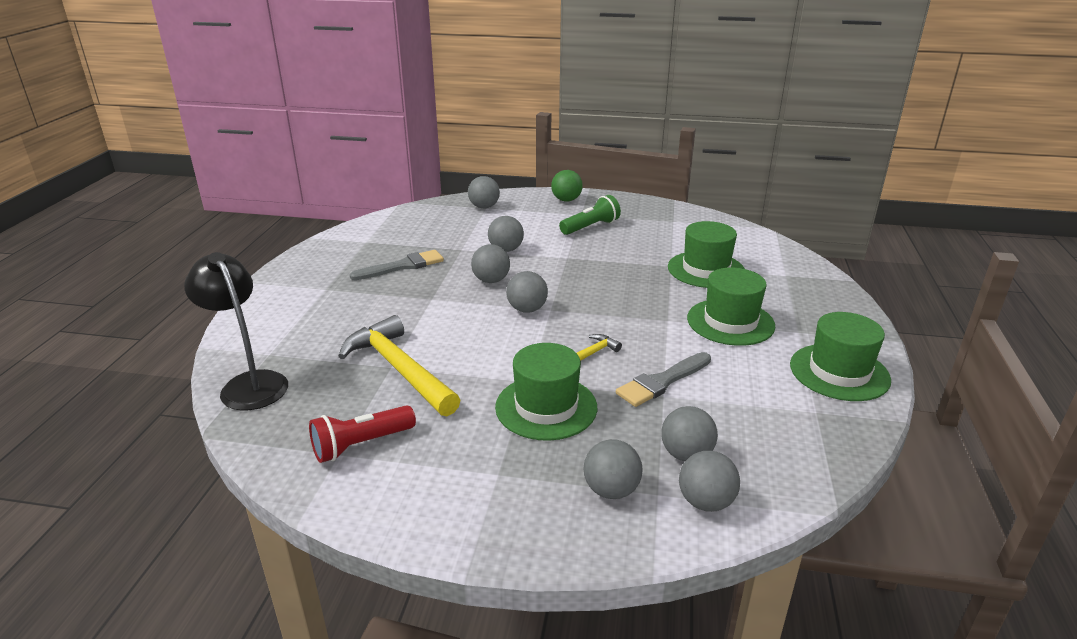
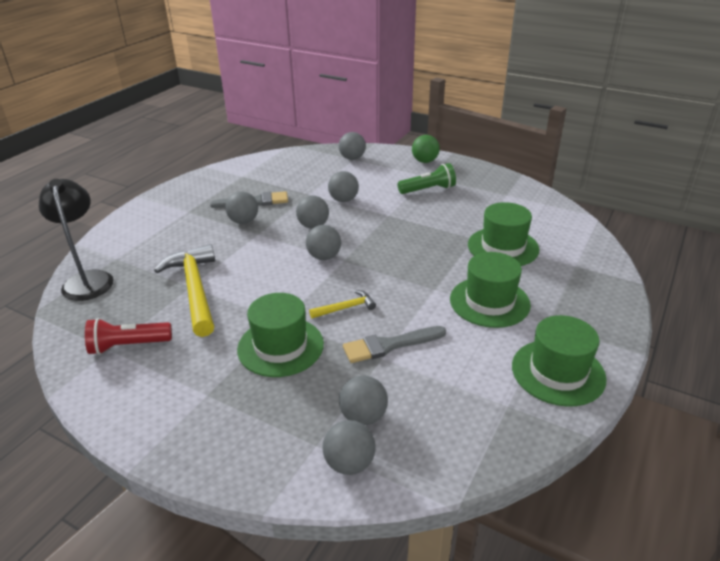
camera: 20 degrees right, 5 degrees up
grey ball [584,439,643,499] -> grey ball moved to [225,191,258,224]

